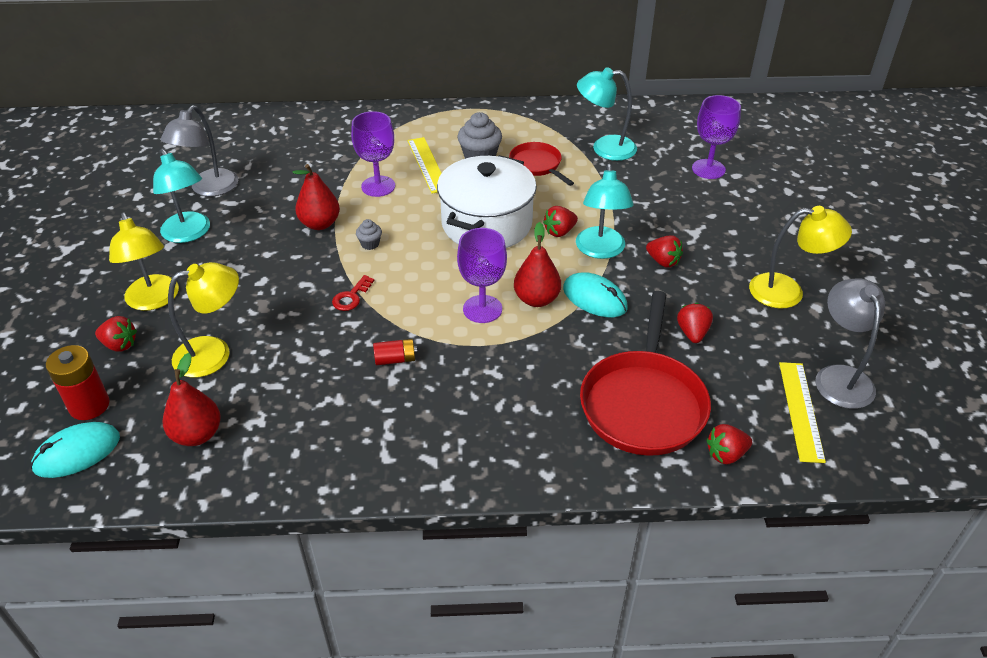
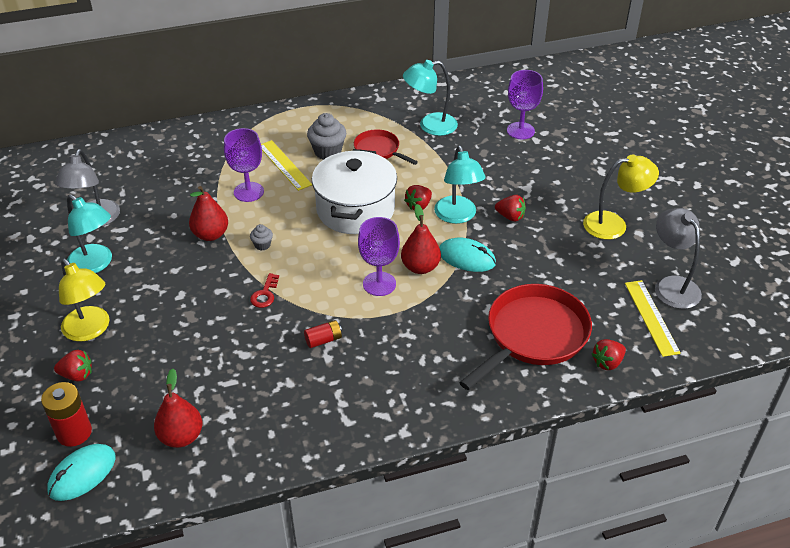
camera: 15 degrees left, 0 degrees up
yellow lamp [168,262,239,378] -> none
red pan [580,291,711,456] -> red pan turned 135 degrees counterclockwise [459,284,592,390]
red strawberry [677,303,713,343] -> none

